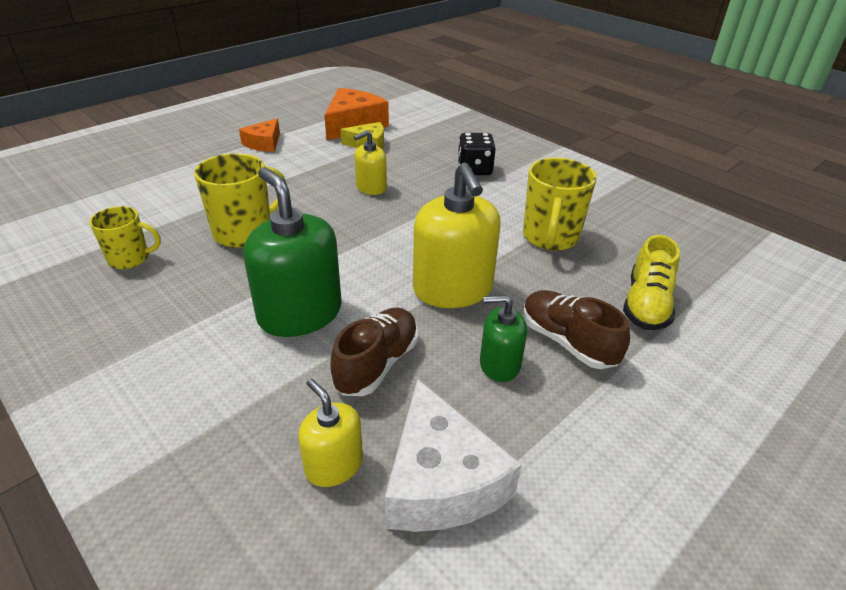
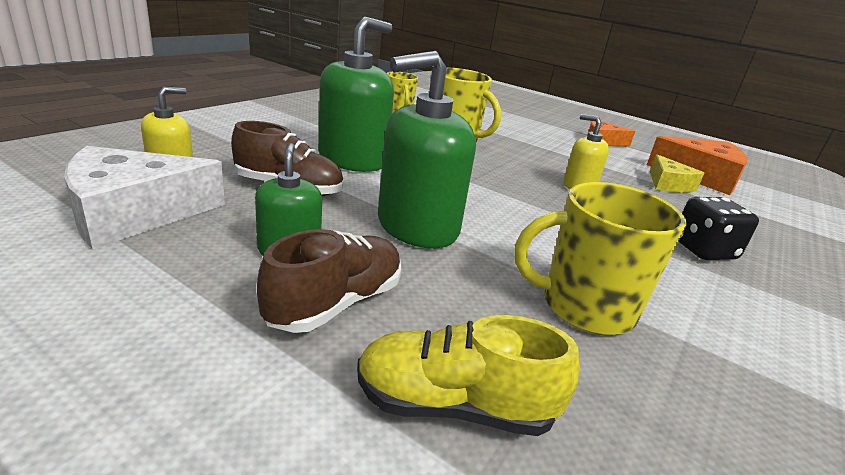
camera: 75 degrees right, 10 degrees down
yellow soap dispenser [413,162,501,308] -> green soap dispenser [378,51,476,248]

